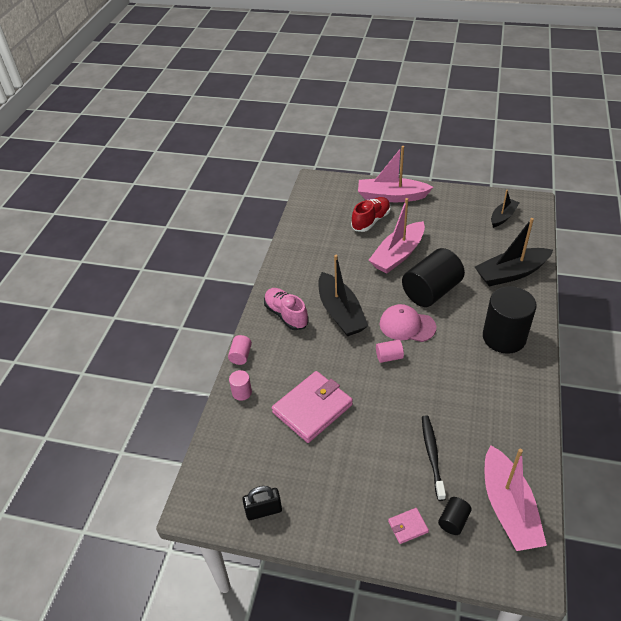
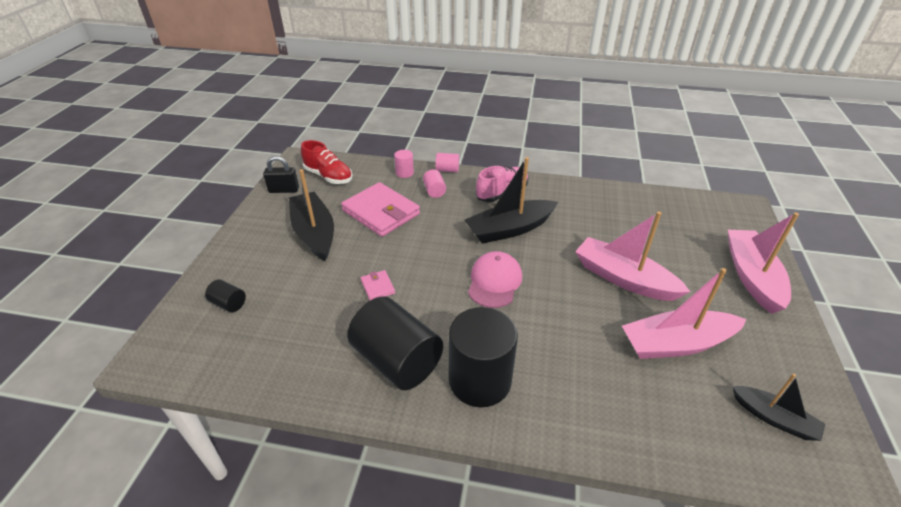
camera: 85 degrees right, 5 degrees down
black padlock [242,486,282,520] -> black padlock turned 75 degrees counterclockwise [263,156,299,193]
red shoe [351,197,391,232] -> red shoe moved to [301,140,352,184]
pink cylinder [376,340,404,363] -> pink cylinder moved to [423,170,446,198]
pink wallet [388,508,429,544] -> pink wallet moved to [361,270,395,300]
black cylinder [402,248,465,307] -> black cylinder moved to [347,297,443,390]
black toothbrush [422,415,446,501] -> none
black boat [475,218,553,286] -> black boat moved to [289,169,334,261]
pink boat [485,445,547,551] -> pink boat moved to [622,268,747,359]

